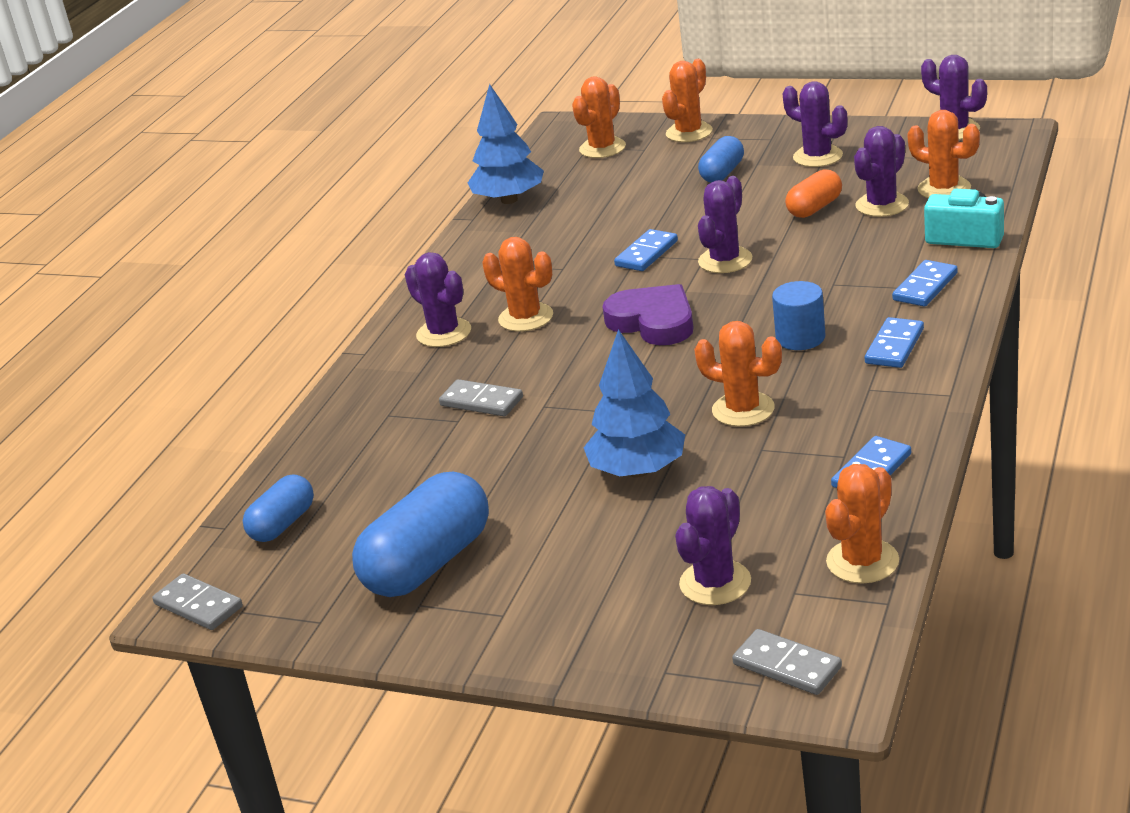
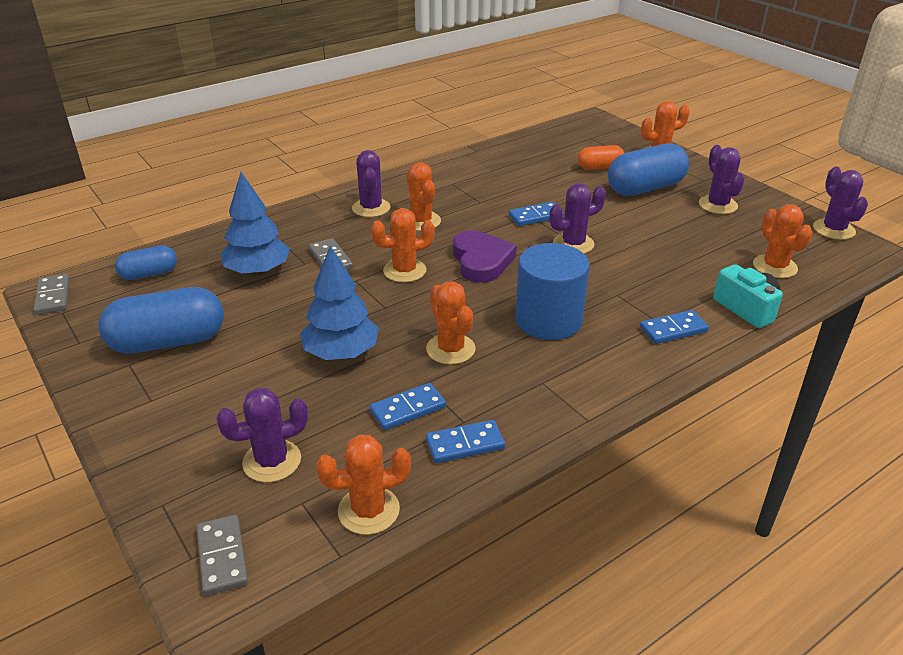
camera: 30 degrees right, 5 degrees up
blue tree [468,84,544,204] -> blue tree moved to [220,172,290,276]
orange cactus [572,76,626,158] -> orange cactus moved to [371,208,435,282]
blue capsule [698,136,744,182] -> blue capsule [608,143,689,196], size x1.78
blue cylinder [772,281,825,350] -> blue cylinder [515,243,589,340], size x1.71
orange capsule [785,169,842,218] -> orange capsule moved to [578,145,624,170]
purple cactus [854,126,909,217] -> none
blue domino [865,317,924,368] -> blue domino moved to [370,383,446,430]

